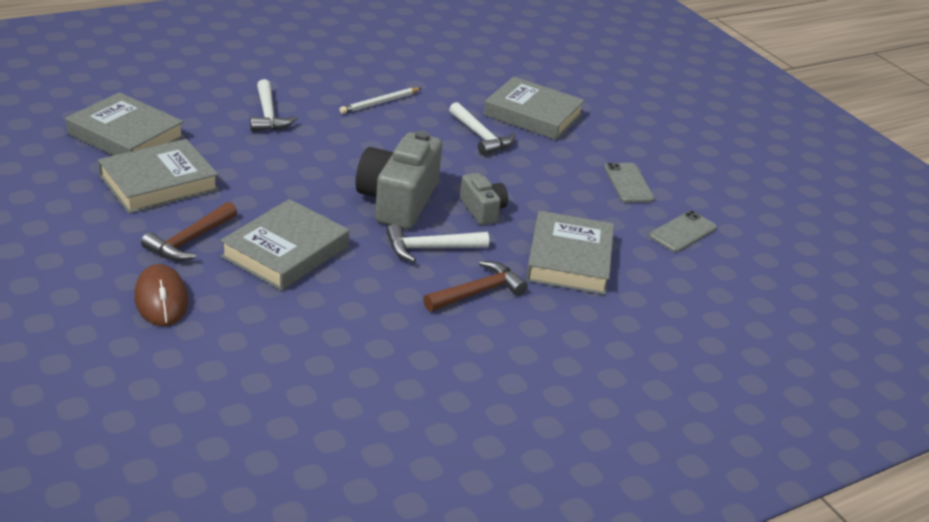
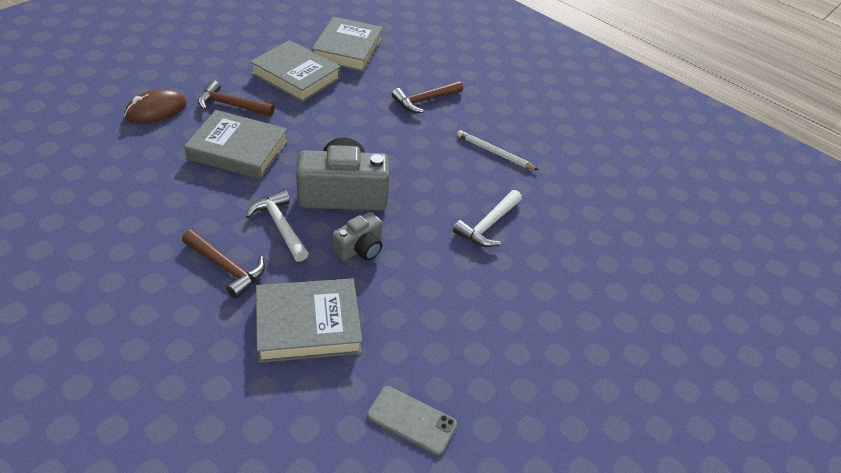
camera: 70 degrees right, 10 degrees up
white hammer [250,79,297,131] -> brown hammer [392,80,463,113]
grey book [484,76,585,140] -> none
grey phone [604,163,655,203] -> none

